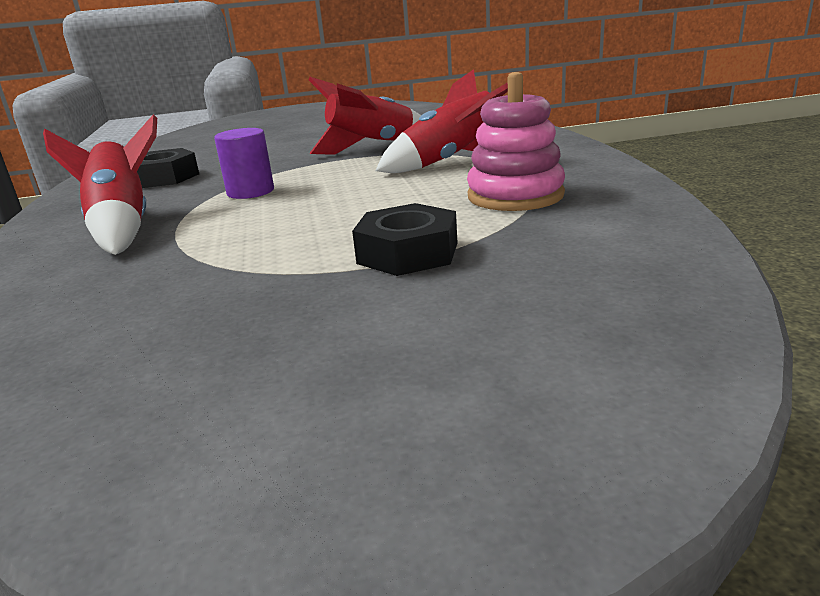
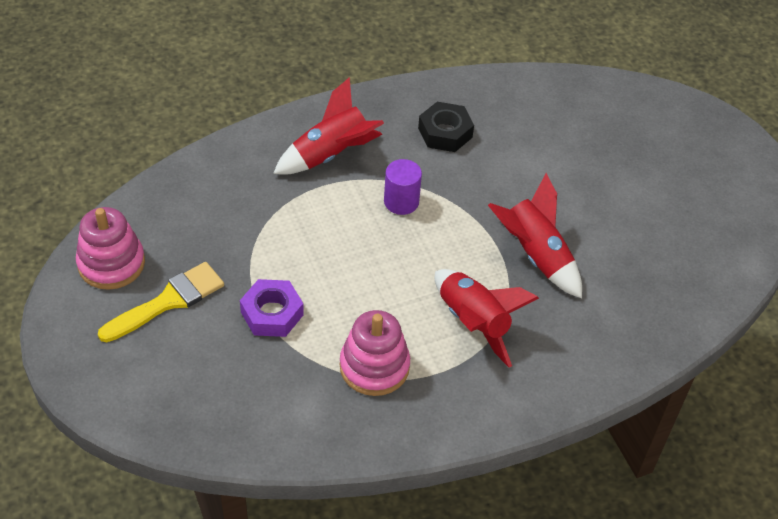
camera: 75 degrees right, 25 degrees up
black nut [352,203,457,276] -> purple nut [240,279,304,337]
none -> pink stacking toy [76,207,145,290]
none -> yellow brush [98,262,224,342]

